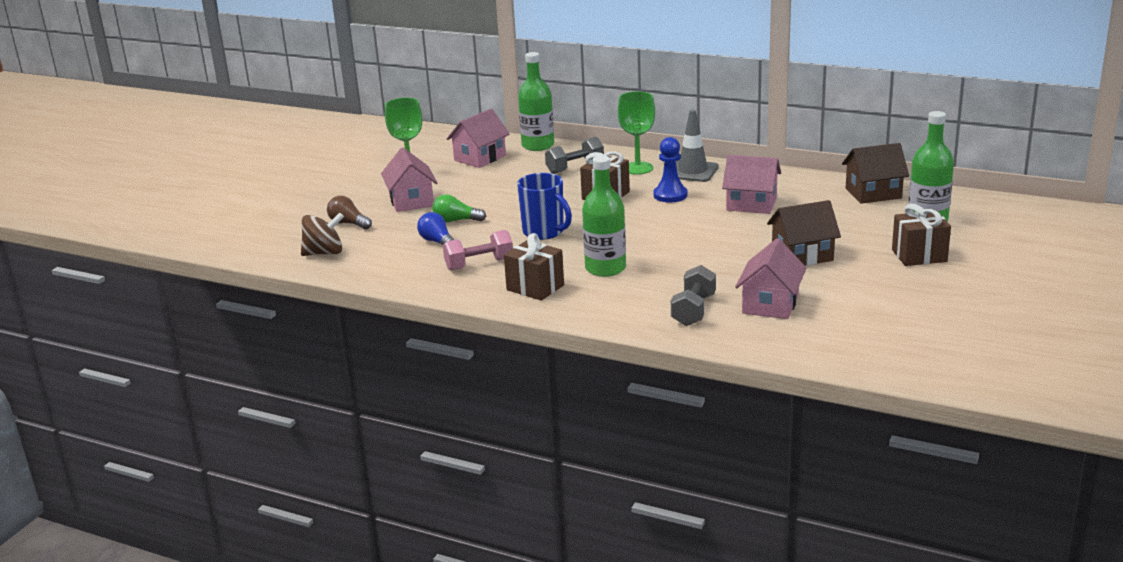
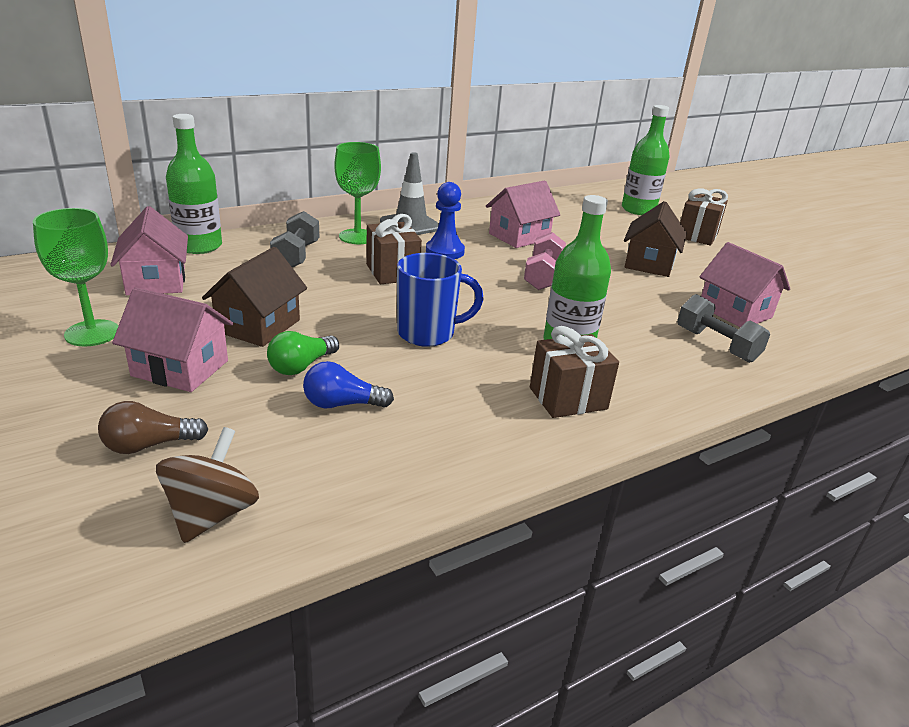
camera: 60 degrees left, 5 degrees up
pink dumbbell [443,230,513,270] -> pink dumbbell moved to [524,232,566,290]
brown house [842,143,909,204] -> brown house moved to [202,247,307,347]

